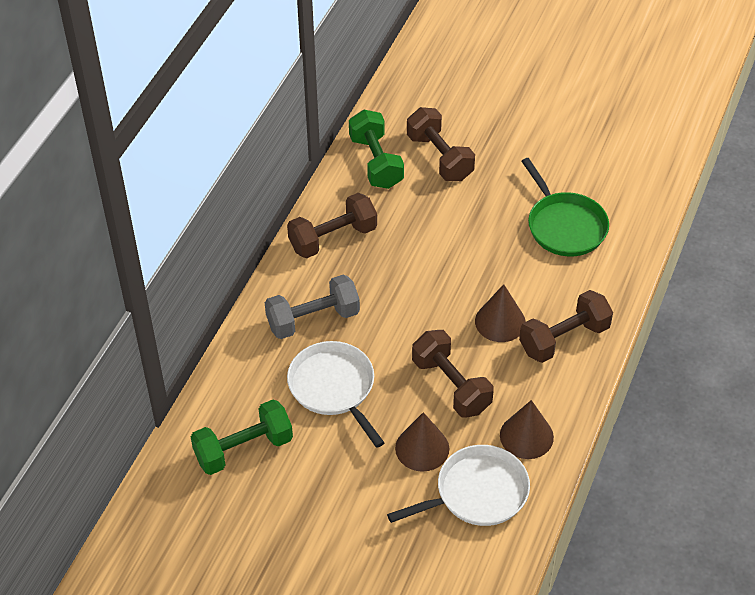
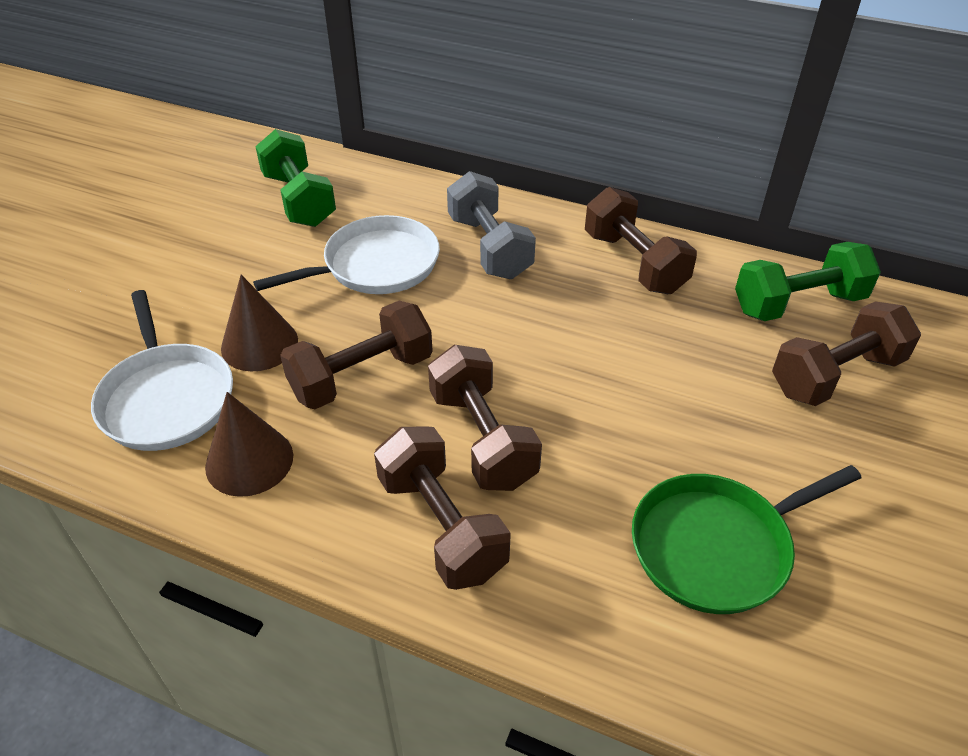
camera: 90 degrees right, 5 degrees down
brown cone [475,284,526,342] -> brown dumbbell [428,345,542,491]

